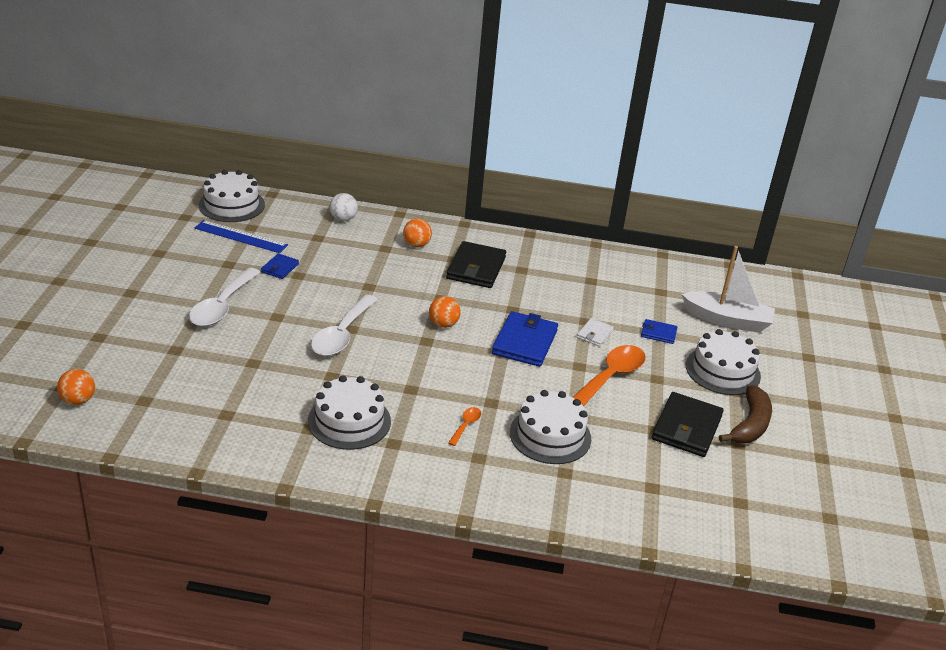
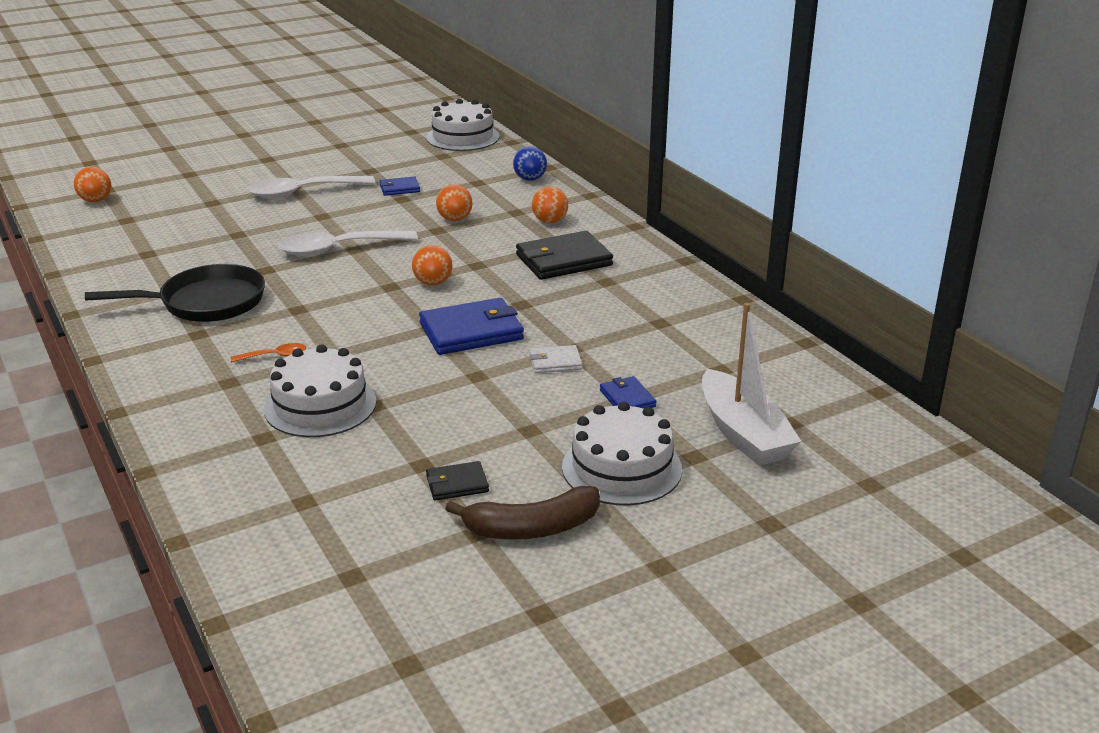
camera: 55 degrees right, 5 degrees down
blue ruler [195,220,288,253] -> none
white cake [308,375,391,450] -> black pan [85,264,265,322]
white ball [330,193,358,221] -> blue ball [513,146,547,181]
orange spoon [573,345,646,406] -> none
black wallet [651,392,724,457] -> black wallet [426,461,489,501], size x0.52
none -> orange ball [436,184,472,221]

